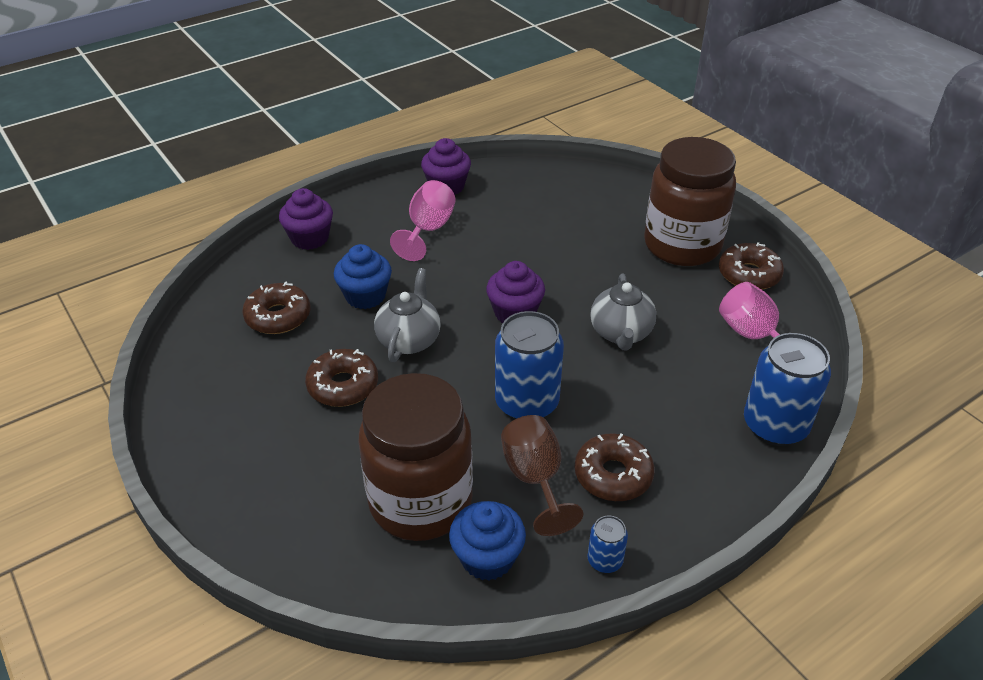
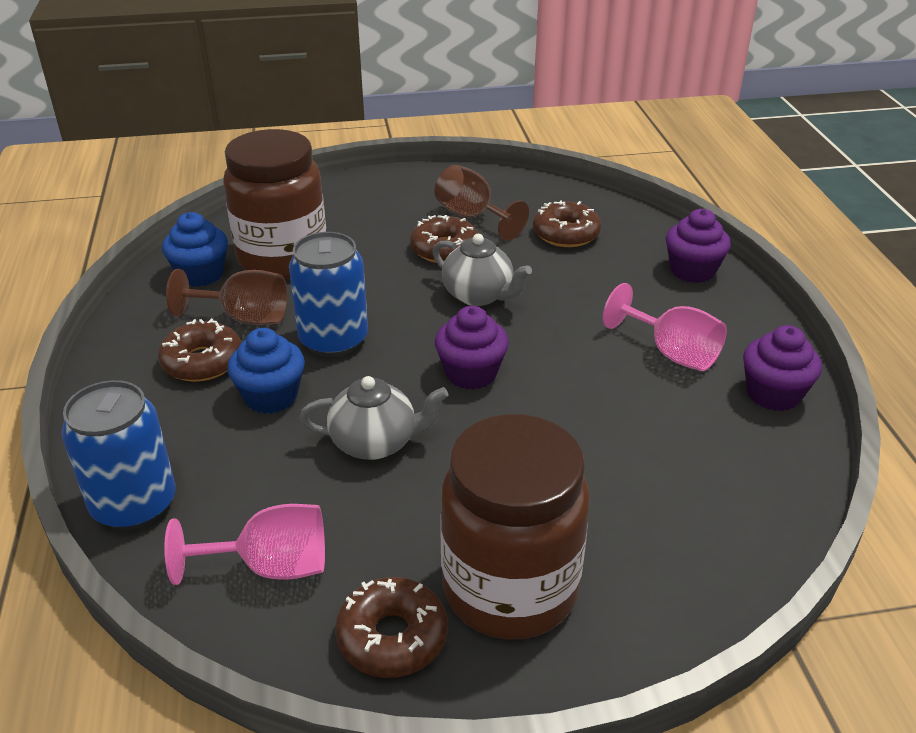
camera: 115 degrees right, 5 degrees down
blue cupcake [334,244,392,309] -> blue cupcake moved to [228,328,305,414]
blue can [588,515,628,573] -> none
grey teapot [590,273,656,350] -> grey teapot turned 150 degrees clockwise [300,376,449,460]
none -> brown goblet [435,165,529,241]

